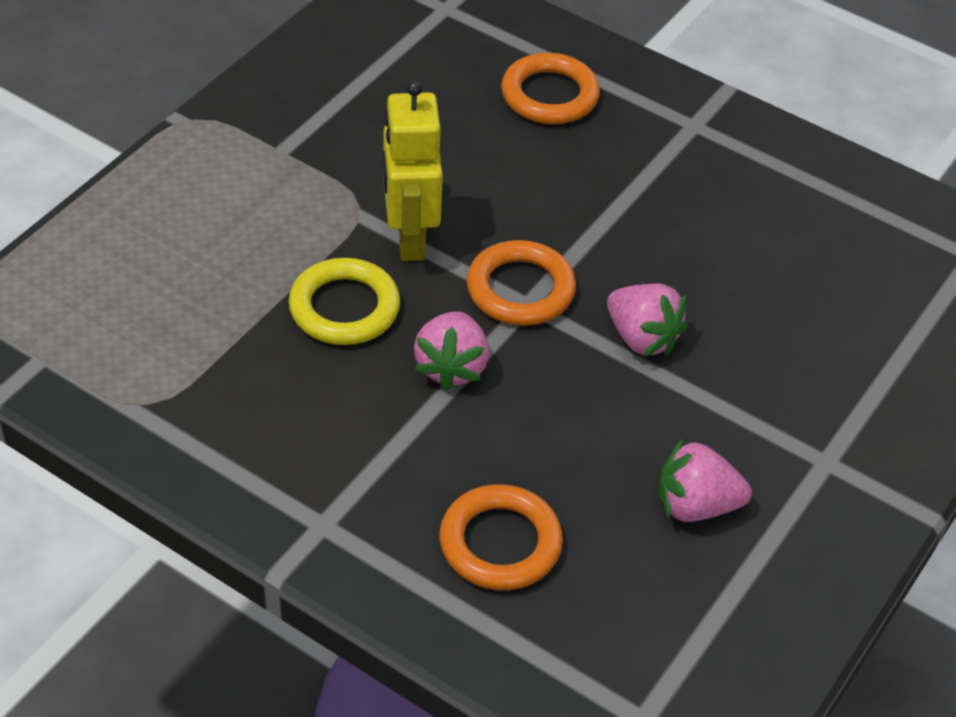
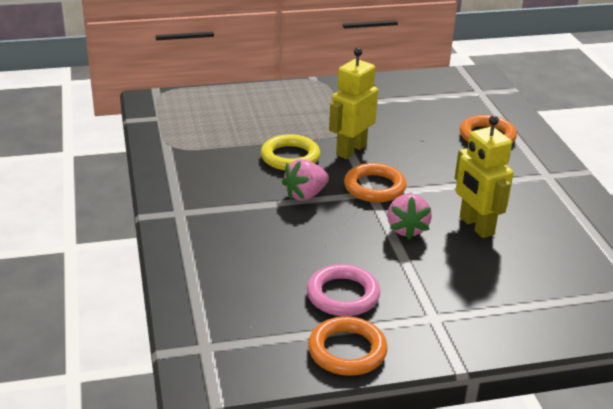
camera: 45 degrees right, 15 degrees down
orange ring [439,484,563,590] -> orange ring moved to [308,316,388,376]
pink strawberry [658,439,752,522] -> pink ring [307,264,380,316]
none -> yellow robot [455,116,514,238]

